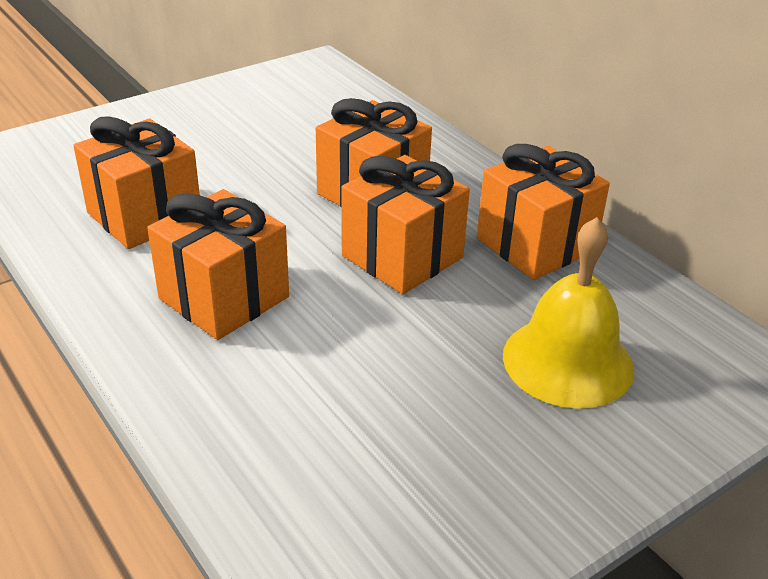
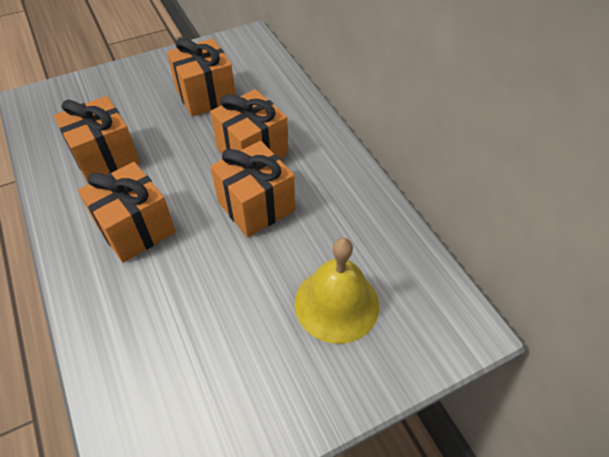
camera: 10 degrees right, 15 degrees up
orange gift [477,144,610,280] -> orange gift moved to [167,38,236,116]

